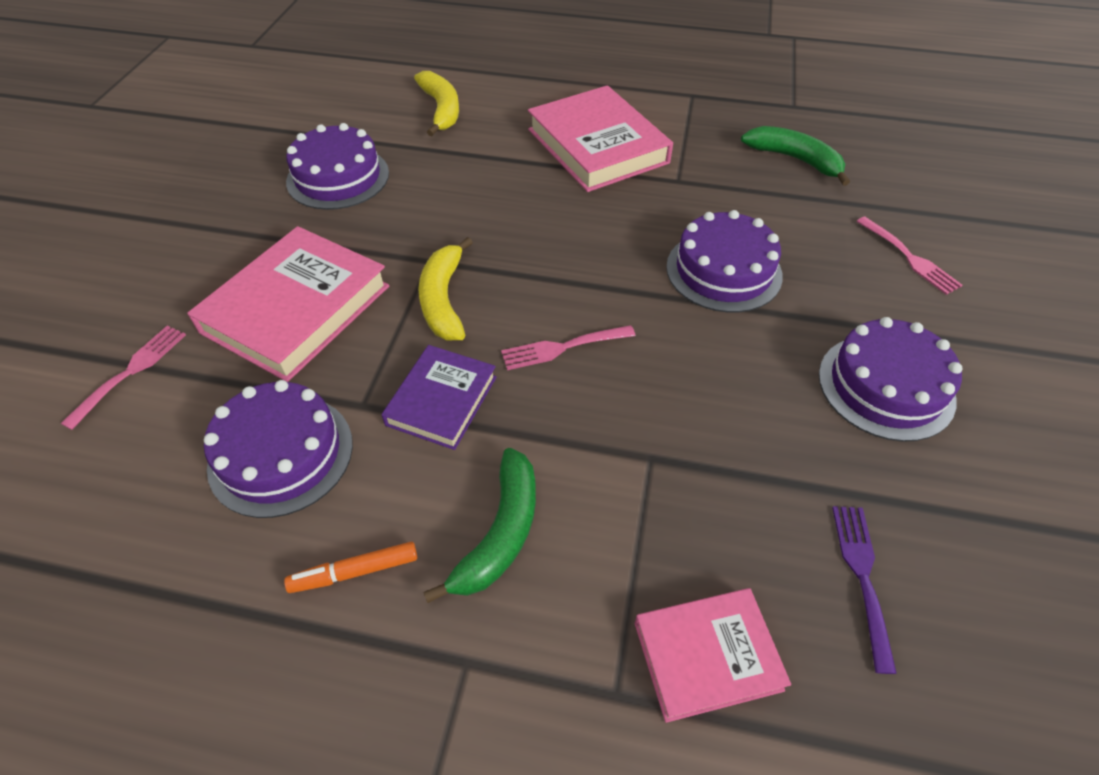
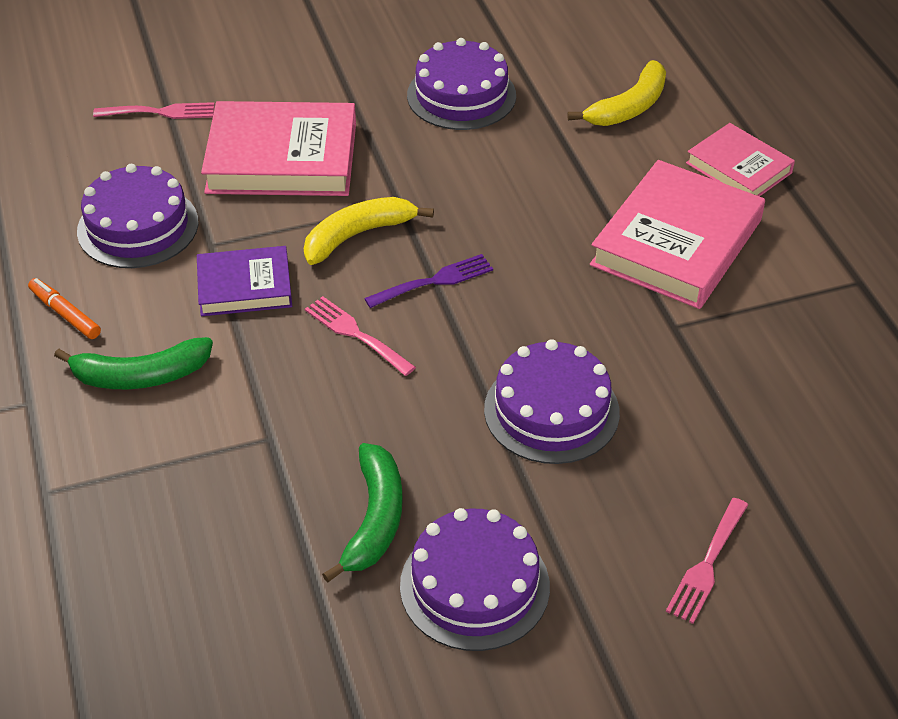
camera: 60 degrees right, 5 degrees down
pink book [635,588,791,723] -> pink book moved to [686,123,795,196]
green banana [741,126,850,186] -> green banana moved to [322,443,403,582]
purple fork [832,506,897,674] -> purple fork moved to [364,254,493,308]

